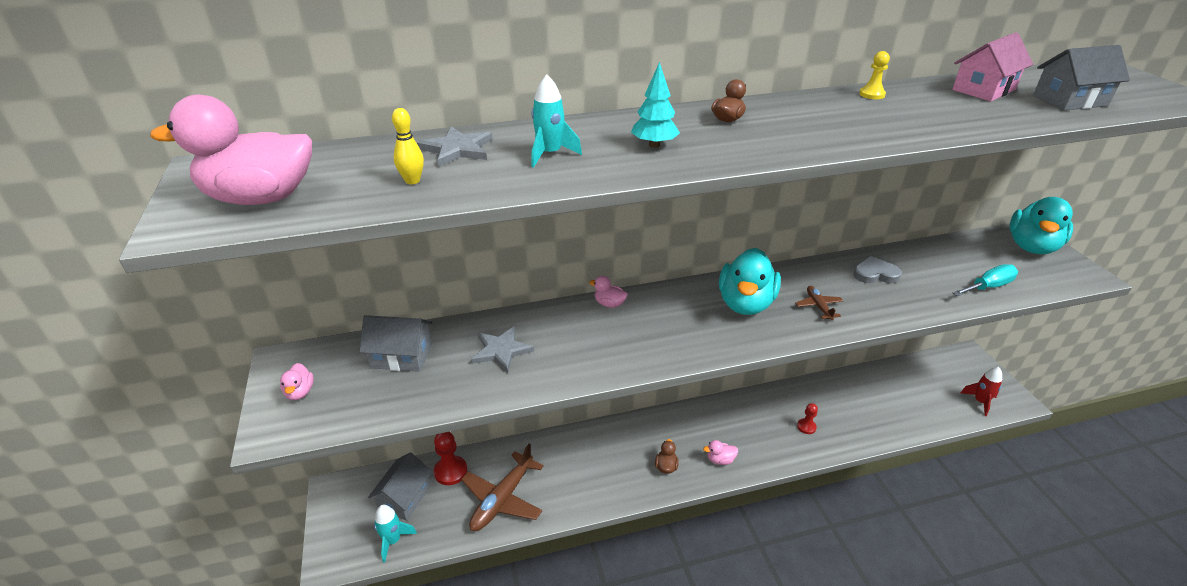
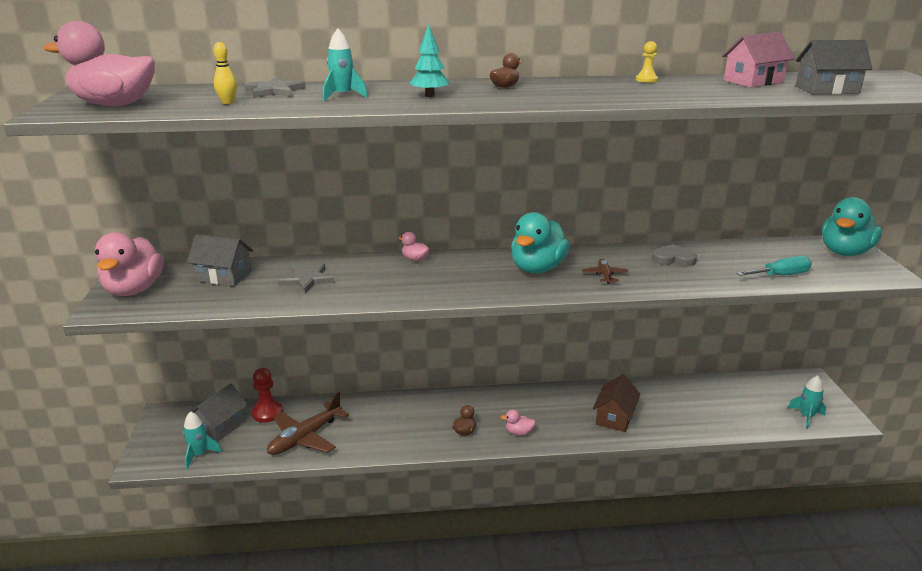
camera: 10 degrees right, 10 degrees down
pink duck [280,363,314,400] -> pink duck [95,232,163,296], size x2.28
red pawn [797,403,818,434] -> brown house [593,374,640,432]
red rocket [961,367,1002,416] -> turquoise rocket [788,375,826,429]

